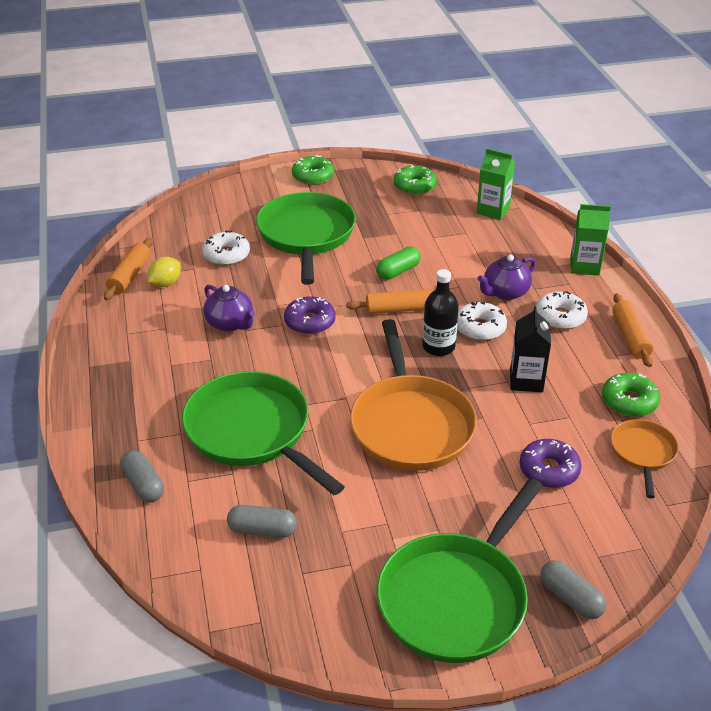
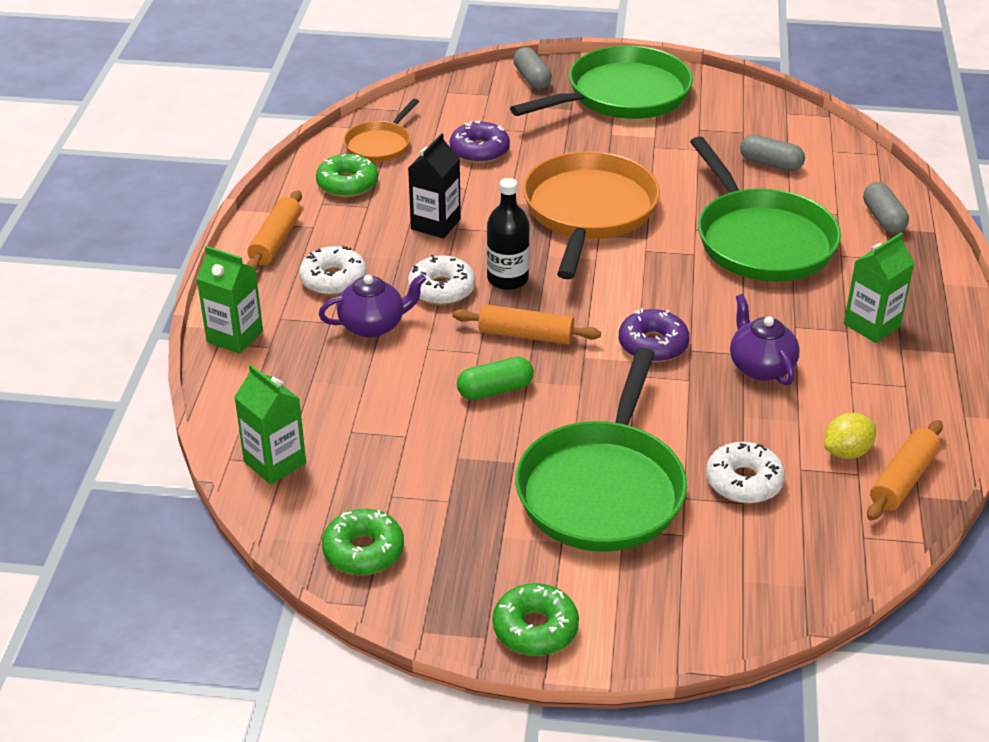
camera: 160 degrees left, 0 degrees up
none -> green carton [844,233,914,343]

